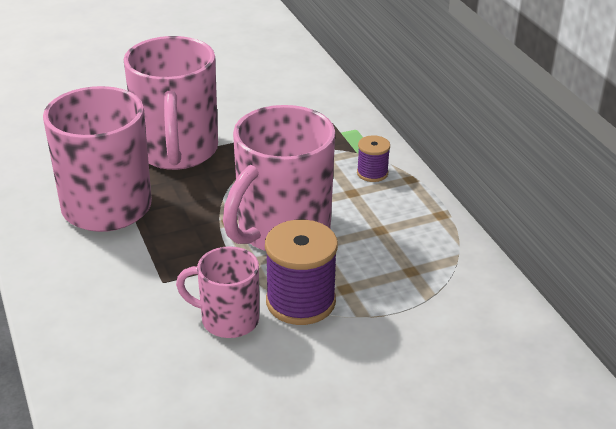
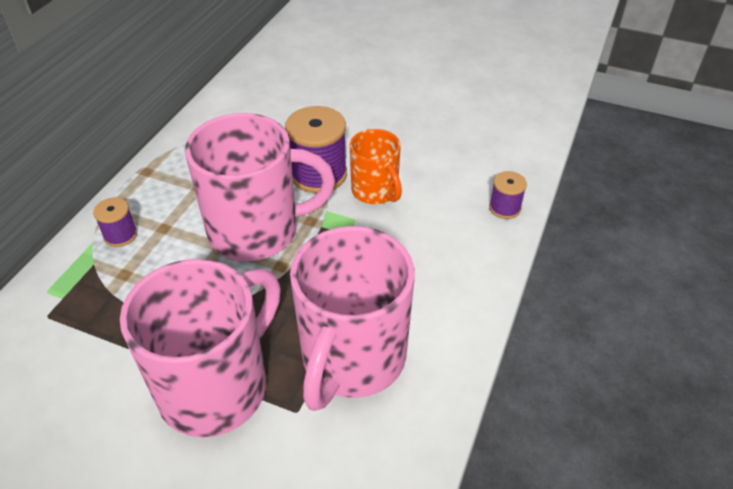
camera: 135 degrees left, 10 degrees up
pink mug [176,246,259,338] -> orange mug [350,129,402,204]
none -> purple spool [489,171,527,219]

